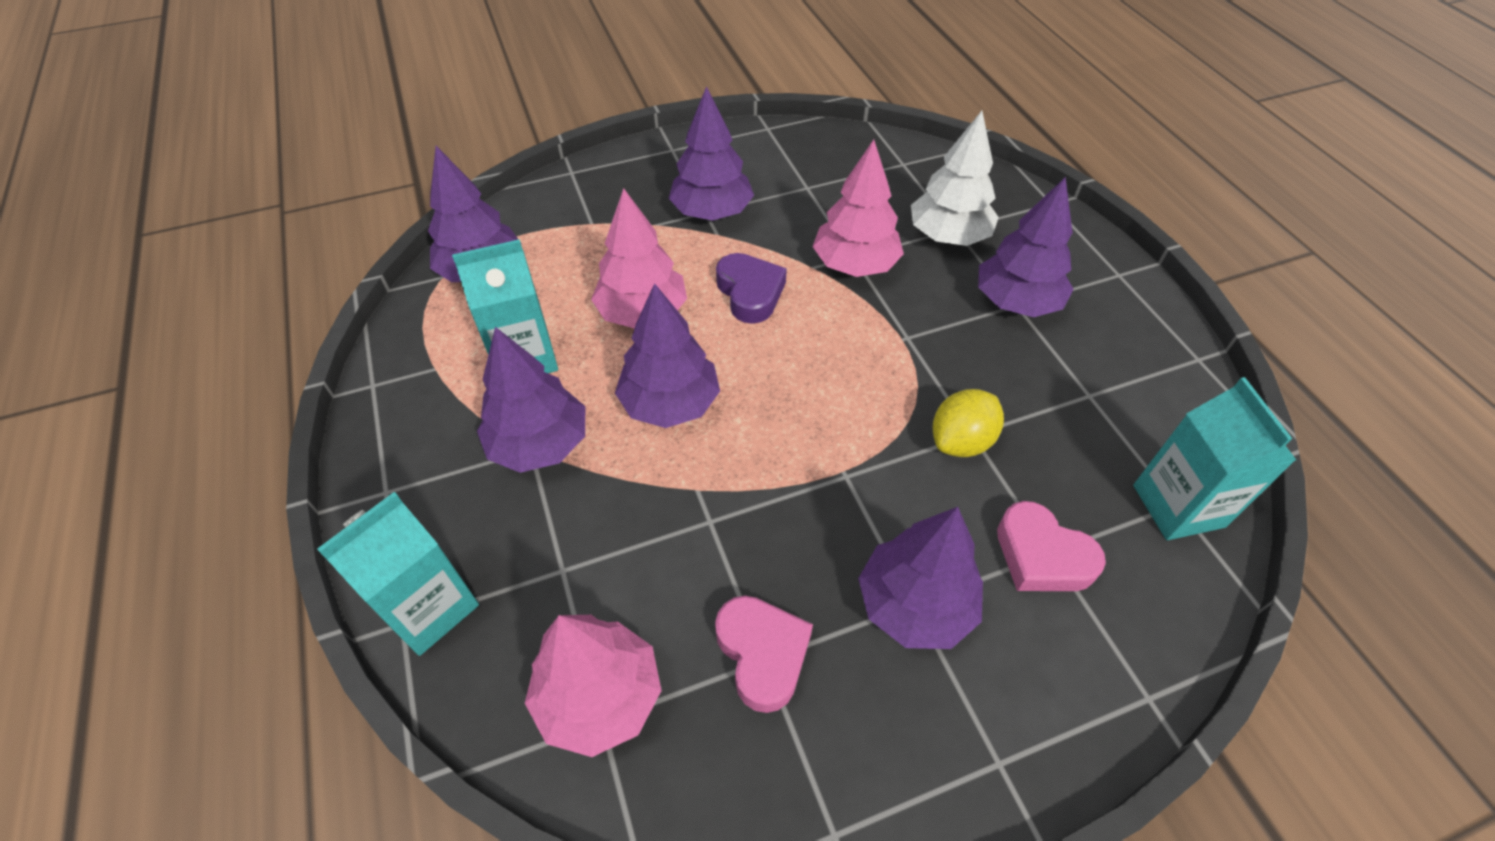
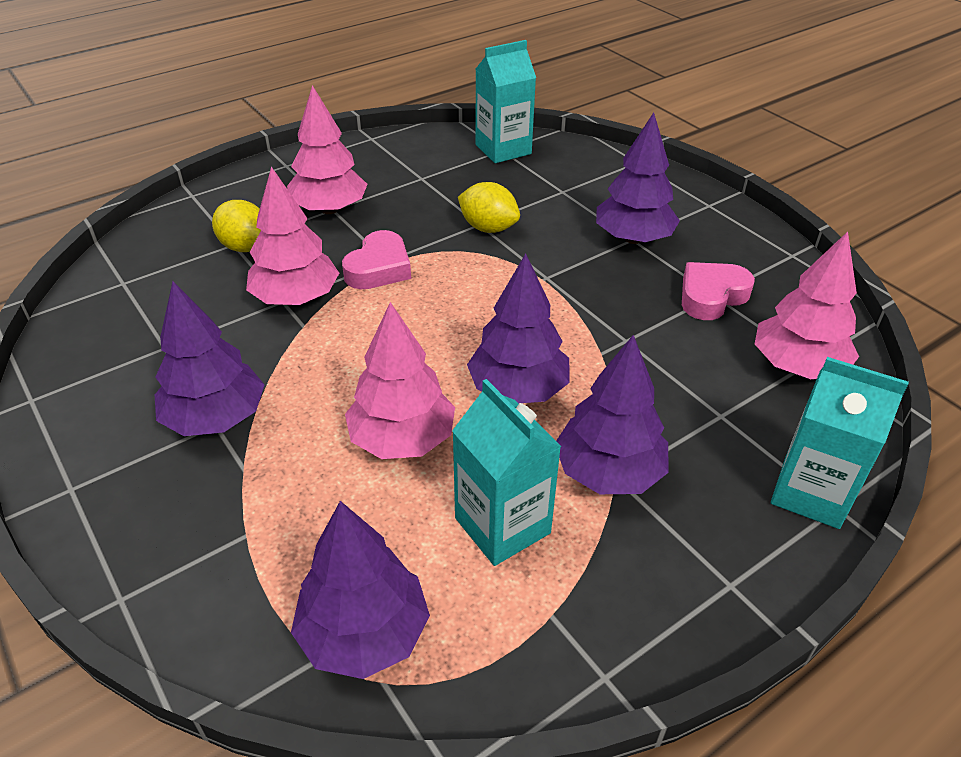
camera: 105 degrees left, 10 degrees down
purple heart [716,253,787,324] -> none
white tree [911,111,999,246] -> yellow lemon [212,200,261,252]
purple tree [978,177,1073,317] -> pink tree [287,85,368,214]
pink heart [997,501,1106,591] -> pink heart moved to [342,230,411,289]

